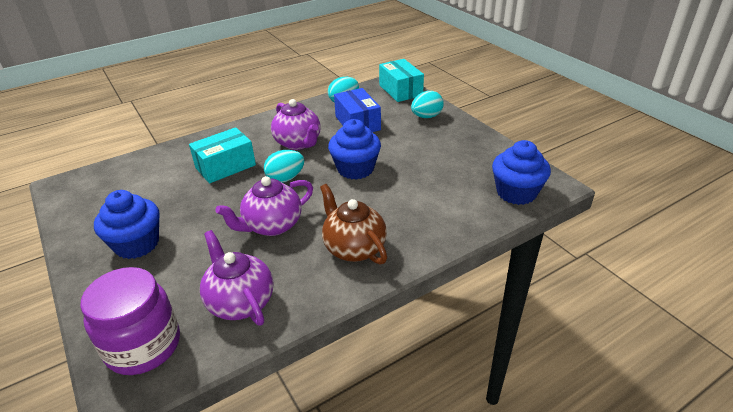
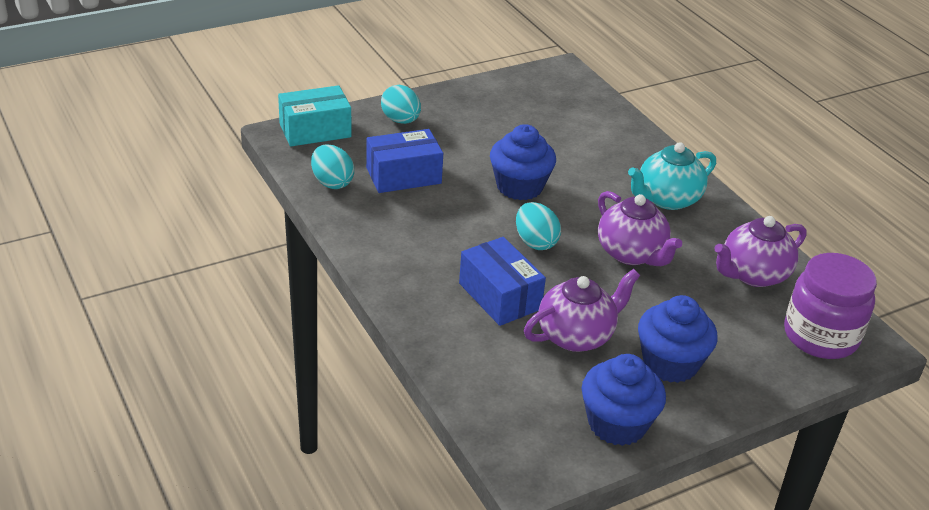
camera: 90 degrees left, 0 degrees up
turquoise box [189,127,256,184] -> blue box [459,237,546,326]
purple teapot [271,99,321,150] -> purple teapot moved to [524,269,640,352]
brown teapot [320,184,387,264] -> turquoise teapot [628,142,716,210]
blue cupcake [492,140,551,205] -> blue cupcake moved to [582,354,666,446]

